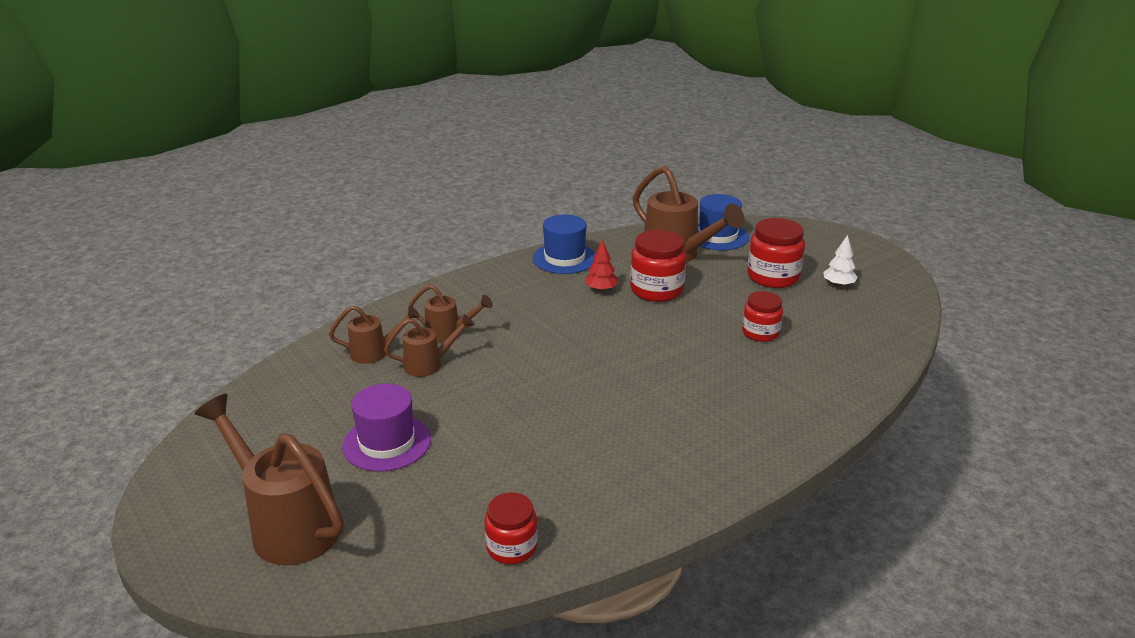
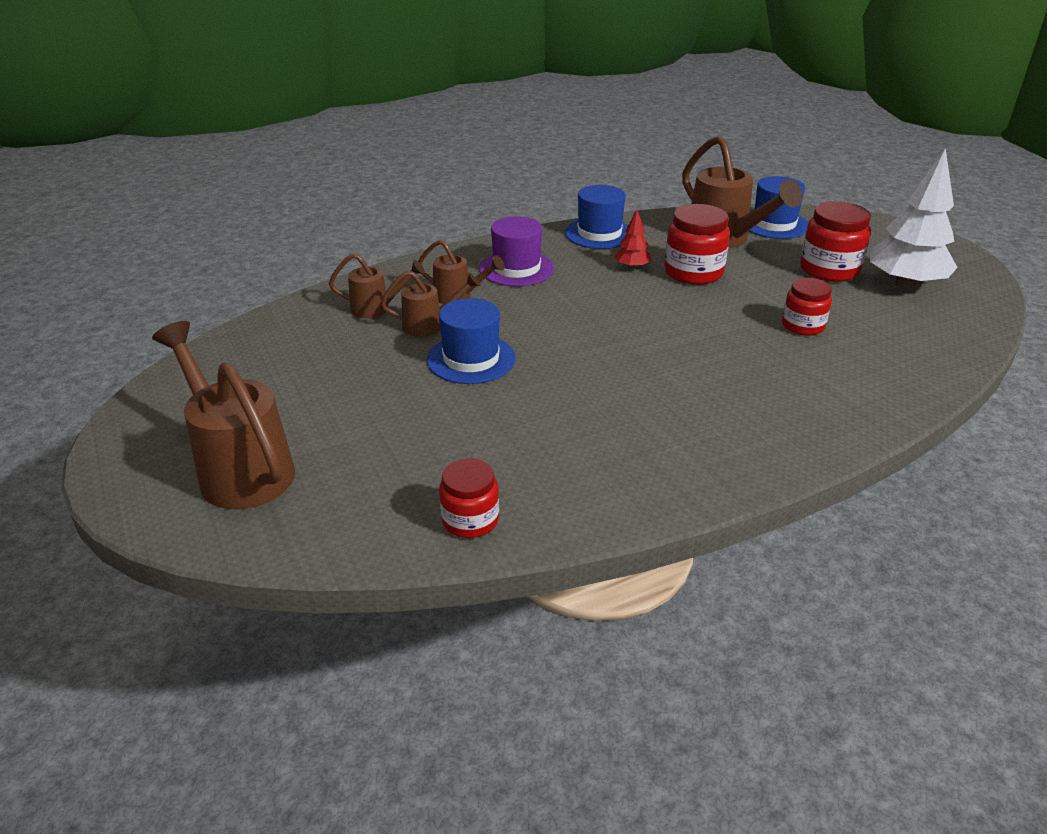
camera: 10 degrees right, 5 degrees up
purple hat [342,383,431,472] -> purple hat moved to [479,216,554,286]
white tree [823,235,858,287] -> white tree [870,148,958,289], size x2.15
none -> blue hat [427,298,516,384]

